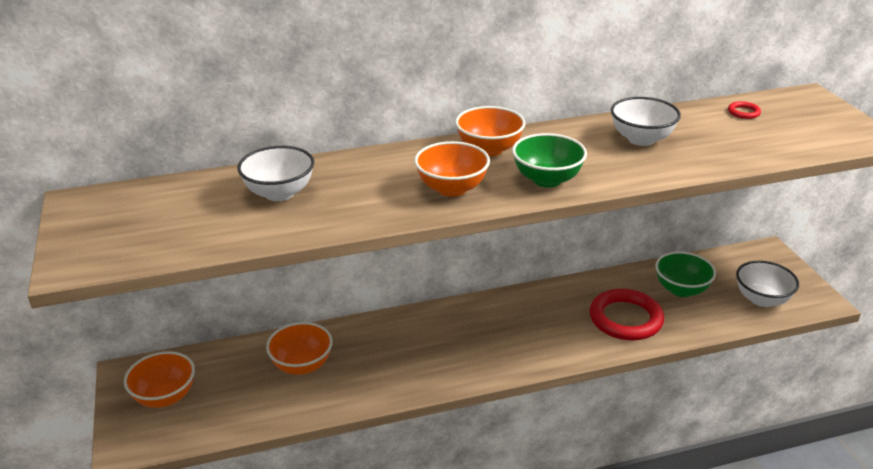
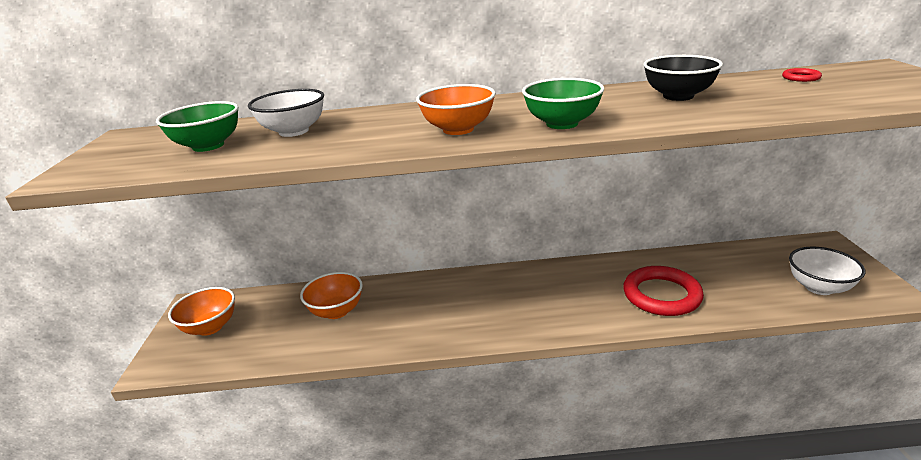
camera: 15 degrees right, 5 degrees down
orange bowl [455,106,525,156] -> none
white bowl [611,97,681,146] -> black bowl [644,55,723,101]
green bowl [655,251,716,297] -> green bowl moved to [156,101,239,152]

